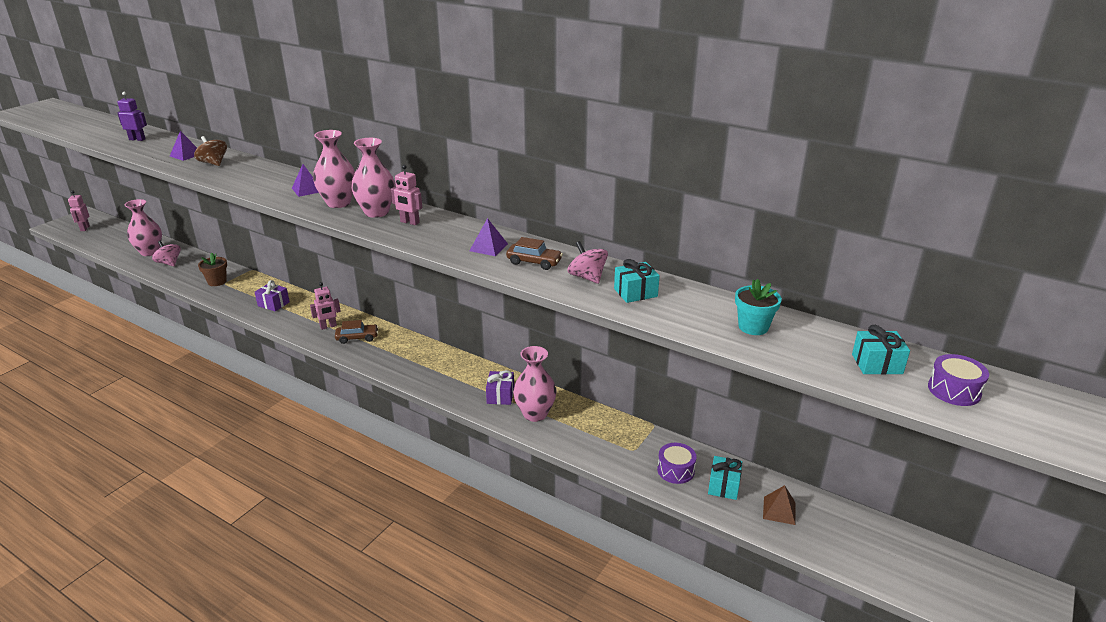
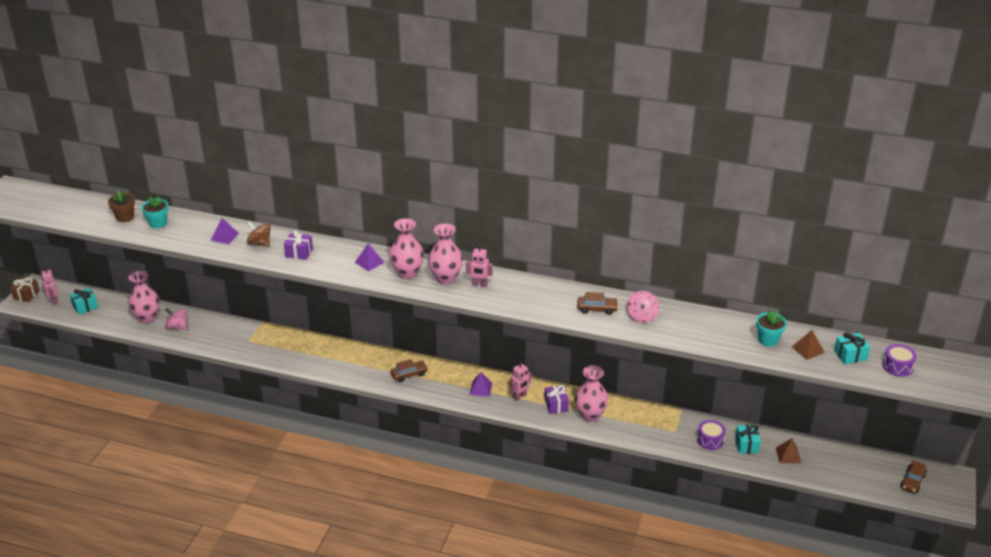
camera: 15 degrees left, 5 degrees up
purple robot [117,92,147,141] -> turquoise flower pot [141,196,168,228]
brown flower pot [198,252,227,286] -> brown flower pot moved to [108,190,135,222]
purple gift [255,280,290,312] -> purple gift moved to [284,230,313,260]
pink robot [310,282,341,330] -> pink robot moved to [510,361,531,401]
purple pyramid [469,218,508,256] -> purple pyramid moved to [469,372,492,397]
pink spinning top [567,241,608,284] -> pink spinning top turned 120 degrees counterclockwise [627,291,659,323]
turquoise gift [614,259,660,303] -> turquoise gift moved to [70,288,98,315]
none -> brown gift [10,277,40,302]
none -> brown pyramid [792,330,825,360]
none -> brown car [900,460,927,493]

